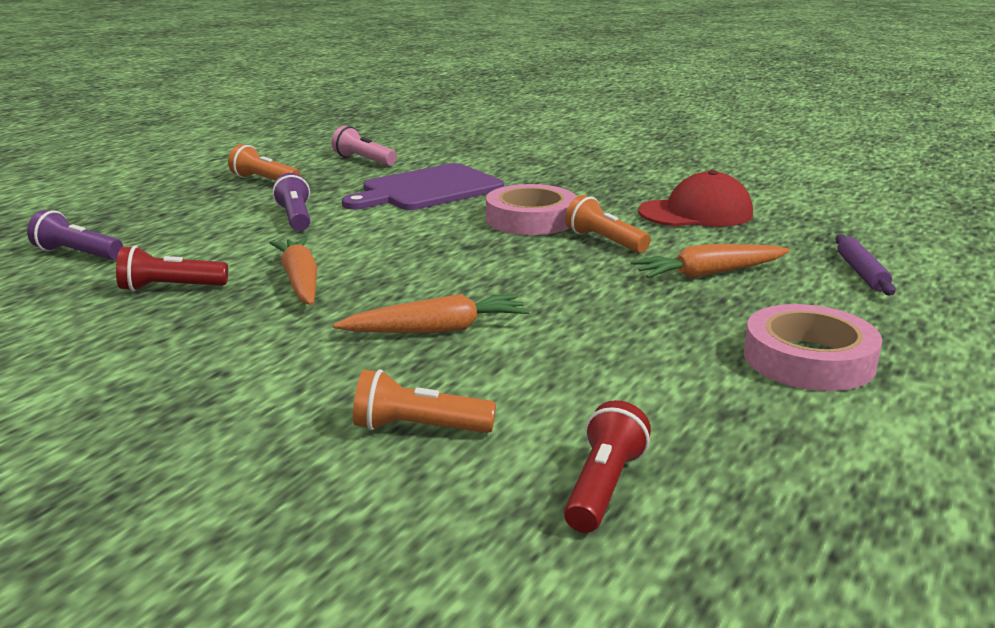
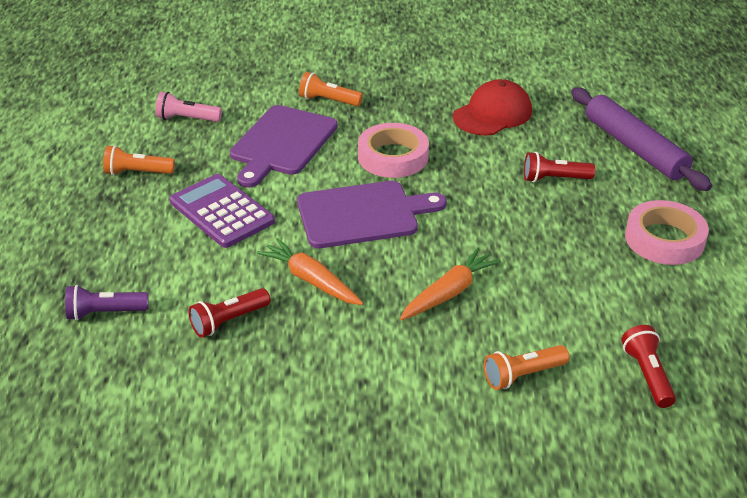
camera: 30 degrees left, 15 degrees up
purple flashlight [272,173,310,231] -> purple calculator [169,174,275,248]
orange flashlight [565,195,651,253] -> orange flashlight moved to [299,72,363,106]
orange carrot [631,244,790,278] -> red flashlight [524,152,595,182]
purple rolling pin [835,234,896,295] -> purple rolling pin [571,88,712,191], size x2.02
none -> purple cutting board [297,181,447,248]

